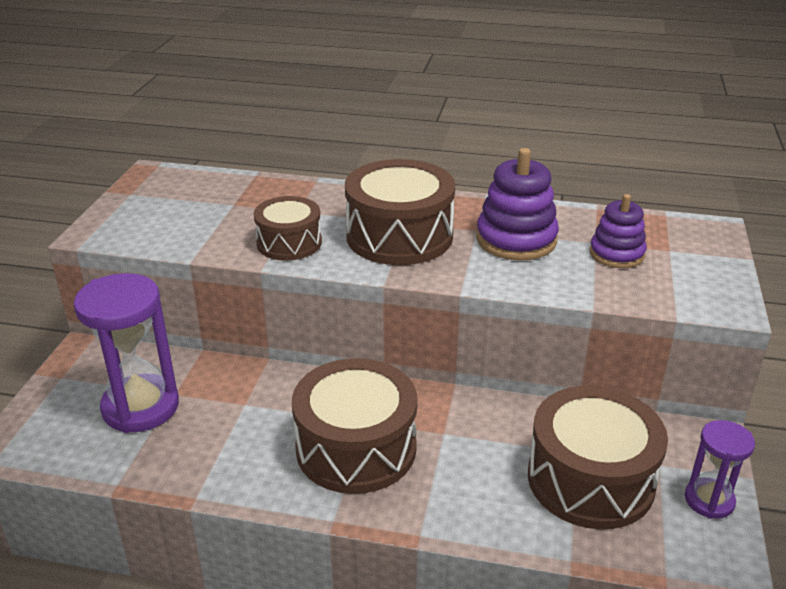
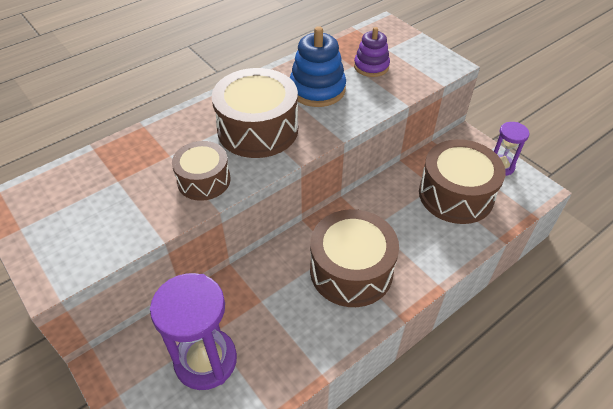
camera: 50 degrees left, 15 degrees up
purple stacking toy [476,148,559,260] -> blue stacking toy [290,26,346,107]

